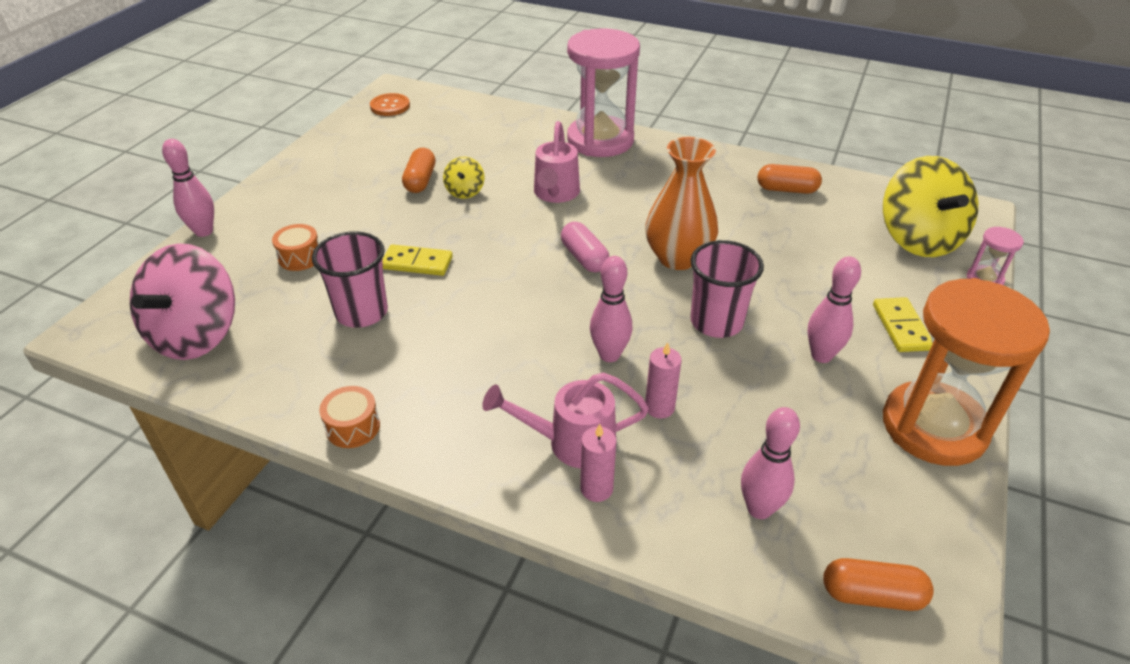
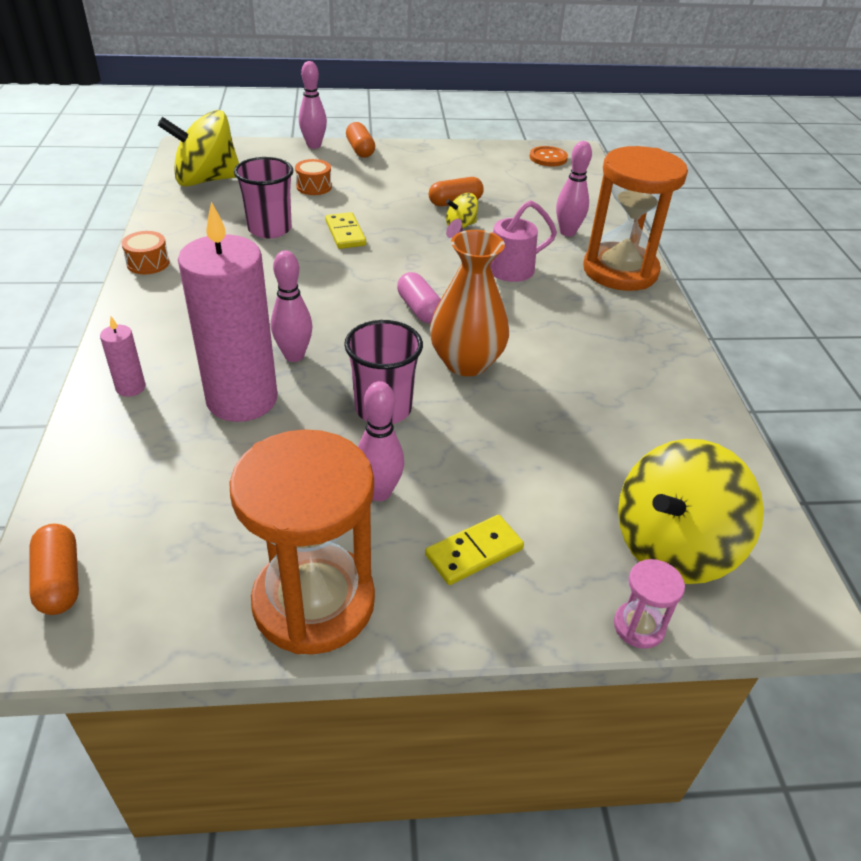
camera: 60 degrees right, 0 degrees up
pink spinning top [130,243,235,360] -> yellow spinning top [158,110,239,186]
pink watering can [482,372,649,468] -> none
pink capsule [561,222,609,273] -> pink capsule turned 60 degrees counterclockwise [397,272,441,323]
pink hourglass [567,28,640,157] -> orange hourglass [583,146,688,291]
pink candle [645,342,682,419] -> pink candle [178,202,278,422], size x2.43
pink bowling pin [741,407,800,519] -> pink bowling pin moved to [556,141,592,236]
orange capsule [758,164,822,194] -> orange capsule moved to [346,122,375,158]

